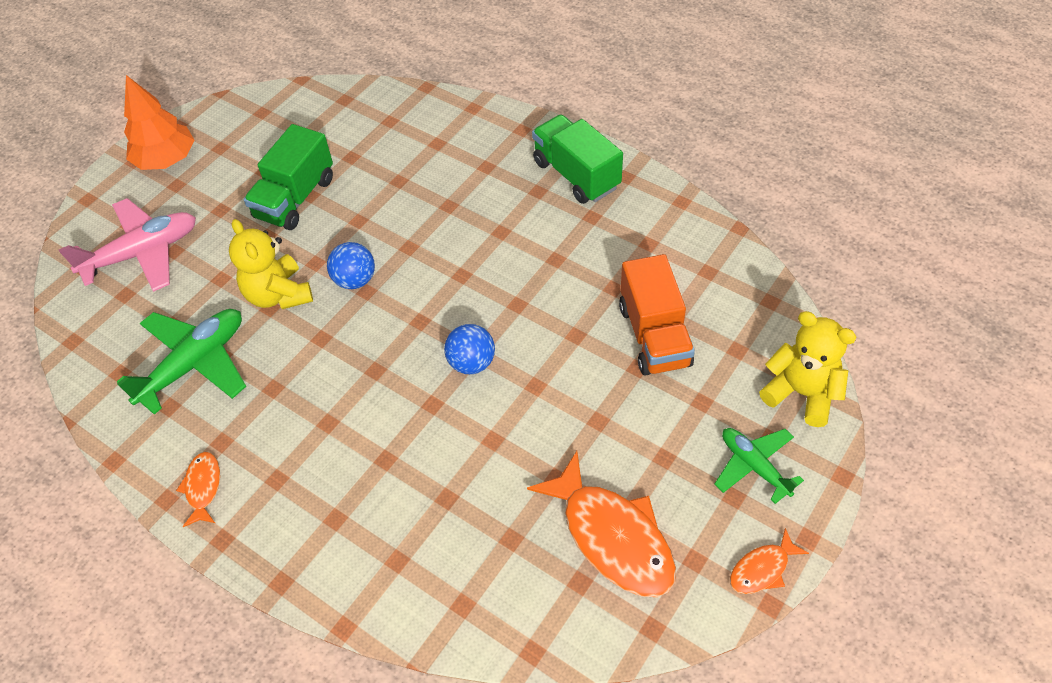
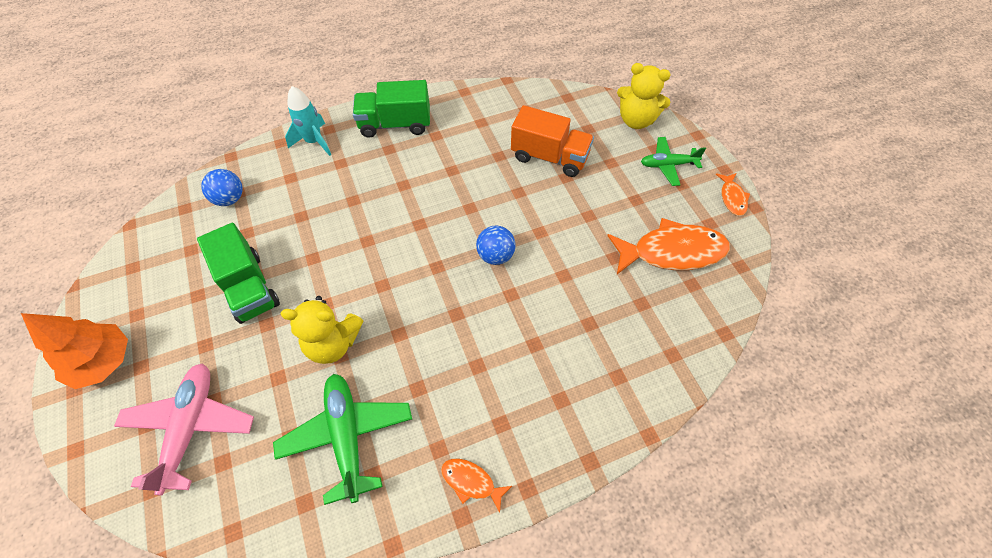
camera: 60 degrees left, 5 degrees up
blue ball [327,242,375,289] -> blue ball moved to [201,169,243,206]
yellow teddy bear [759,311,856,427] -> yellow teddy bear turned 135 degrees counterclockwise [617,63,671,129]
none -> turquoise rocket [285,86,331,156]

